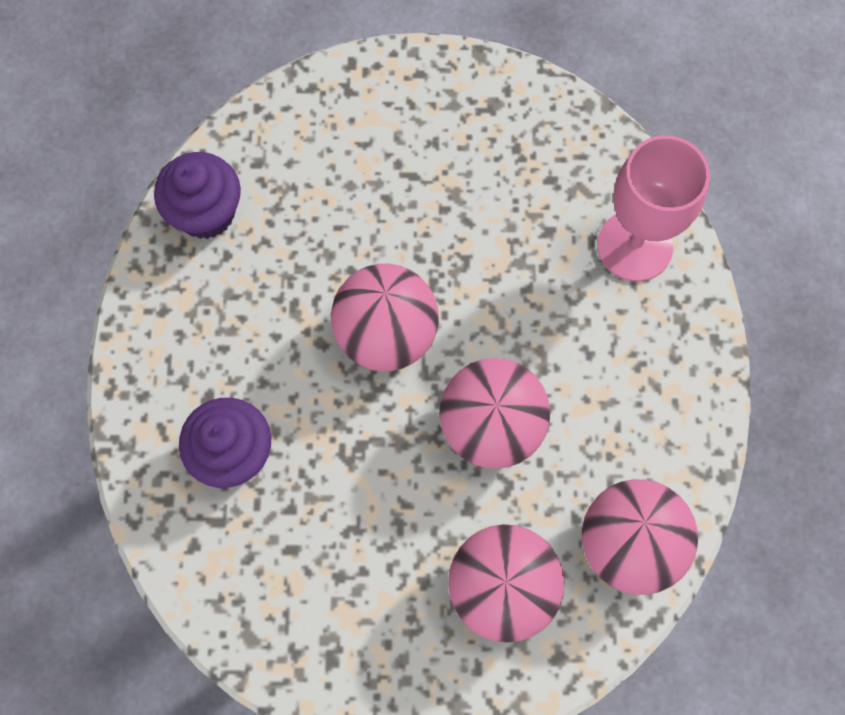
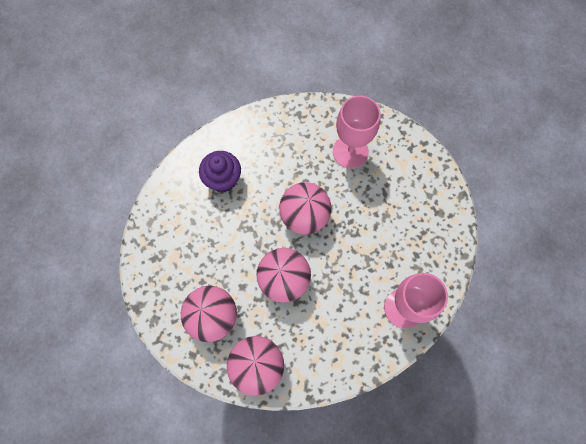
camera: 65 degrees right, 0 degrees up
purple cupcake [154,152,241,239] -> none
none -> pink goblet [333,95,381,169]

